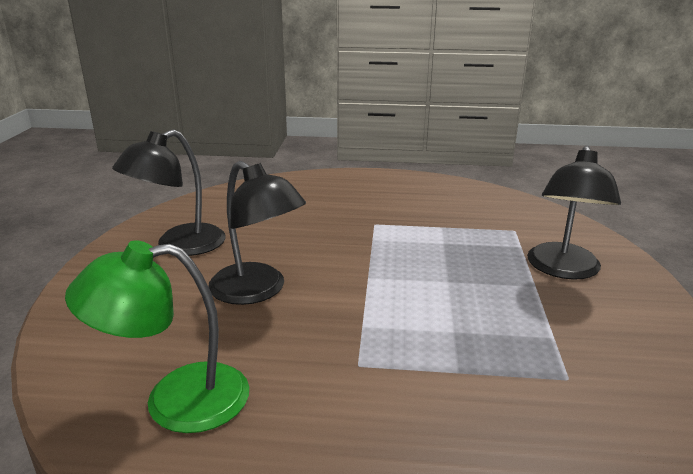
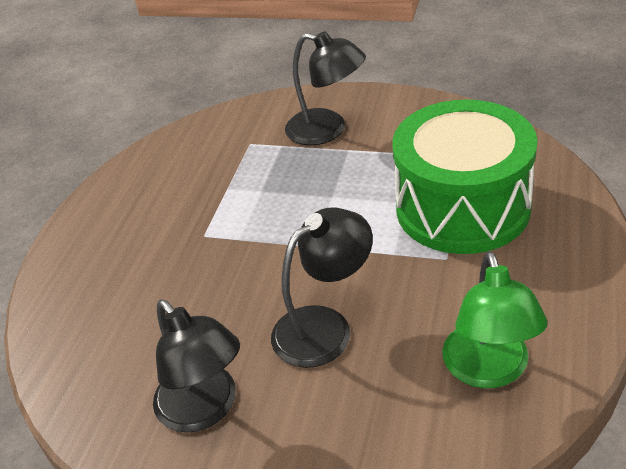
camera: 75 degrees left, 15 degrees up
none -> green drum [393,99,538,254]

